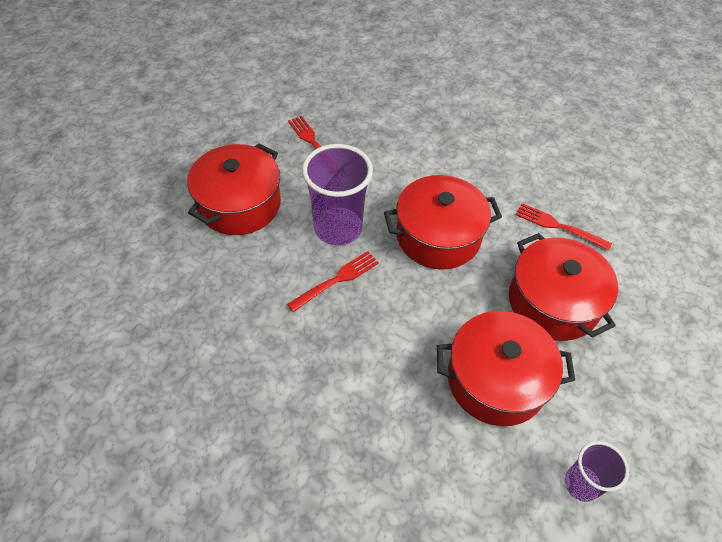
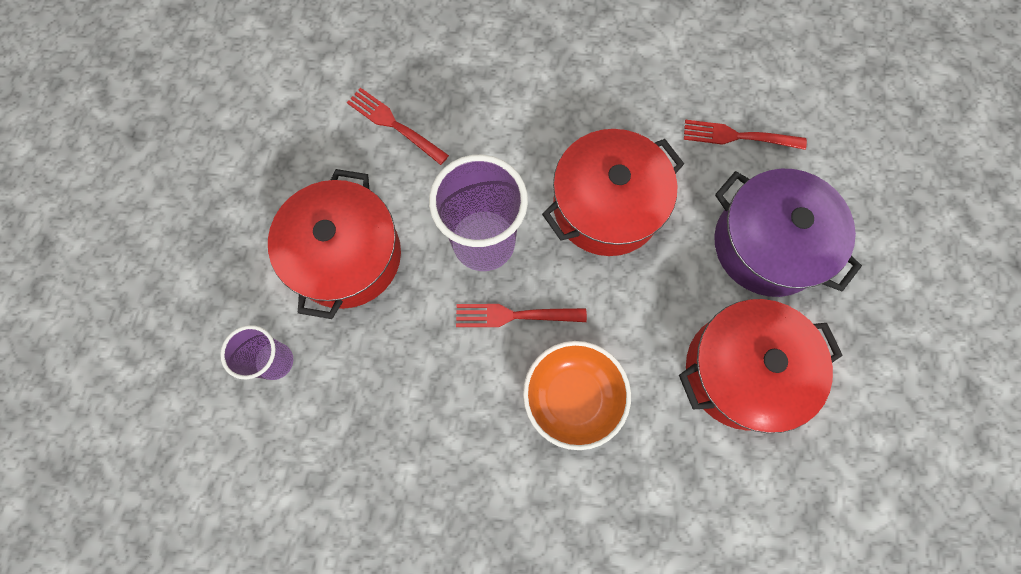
camera: 20 degrees left, 20 degrees up
red fork [287,251,379,312] -> red fork turned 120 degrees counterclockwise [456,304,587,327]
red pot [509,233,618,341] -> purple pot [714,169,862,297]
purple cup [565,441,629,502] -> purple cup moved to [220,325,293,380]
none -> orange bowl [523,341,631,450]

